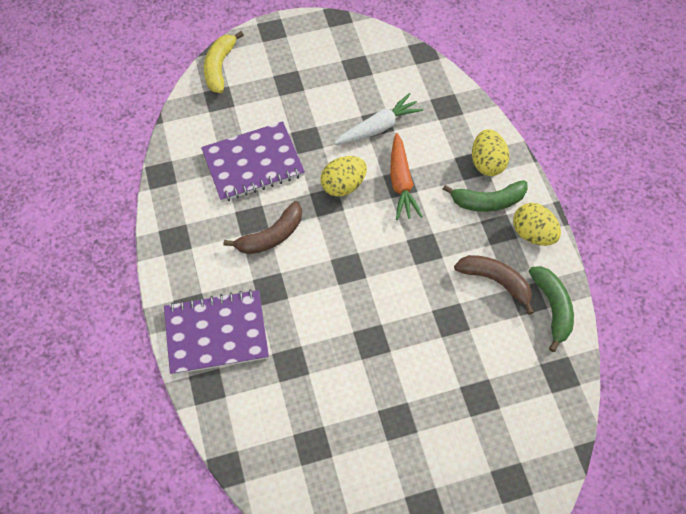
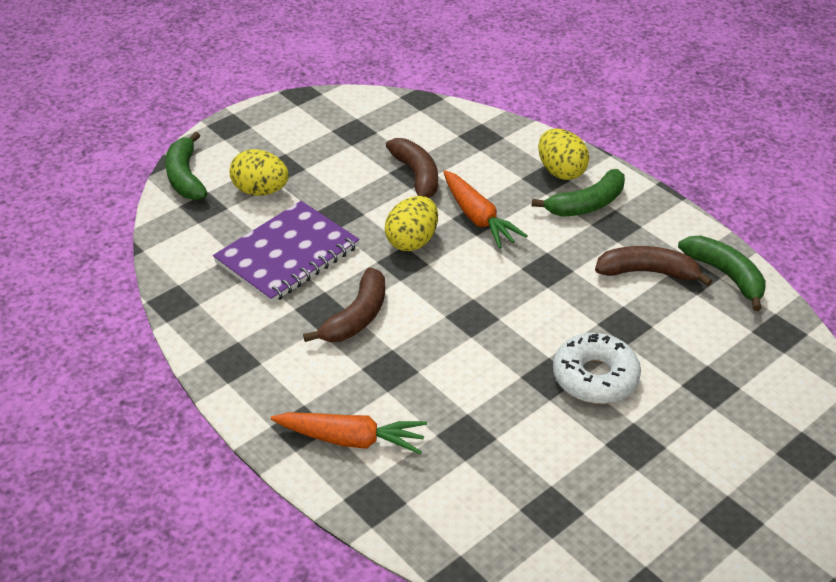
camera: 25 degrees left, 20 degrees down
purple notebook [164,289,269,375] -> orange carrot [271,412,427,454]
yellow banana [204,31,244,93] -> green banana [165,132,208,200]
white carrot [335,93,423,144] -> brown banana [386,138,438,198]
yellow egg [513,203,561,246] -> yellow egg moved to [230,149,289,196]
none -> white donut [553,333,641,404]

